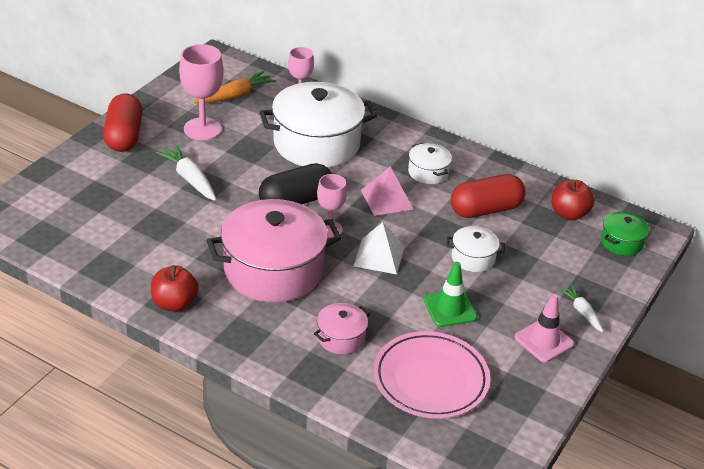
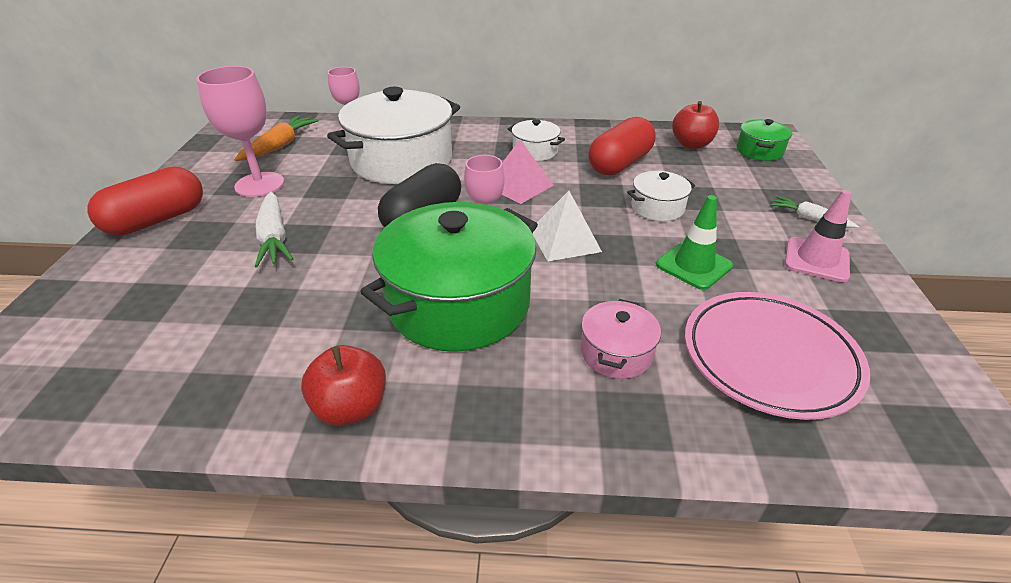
camera: 25 degrees left, 0 degrees up
red capsule [103,93,143,152] -> red capsule turned 75 degrees clockwise [88,167,203,235]
white carrot [156,145,217,201] -> white carrot turned 135 degrees counterclockwise [255,192,293,267]
pink pot [206,199,342,303] -> green pot [360,202,538,352]

